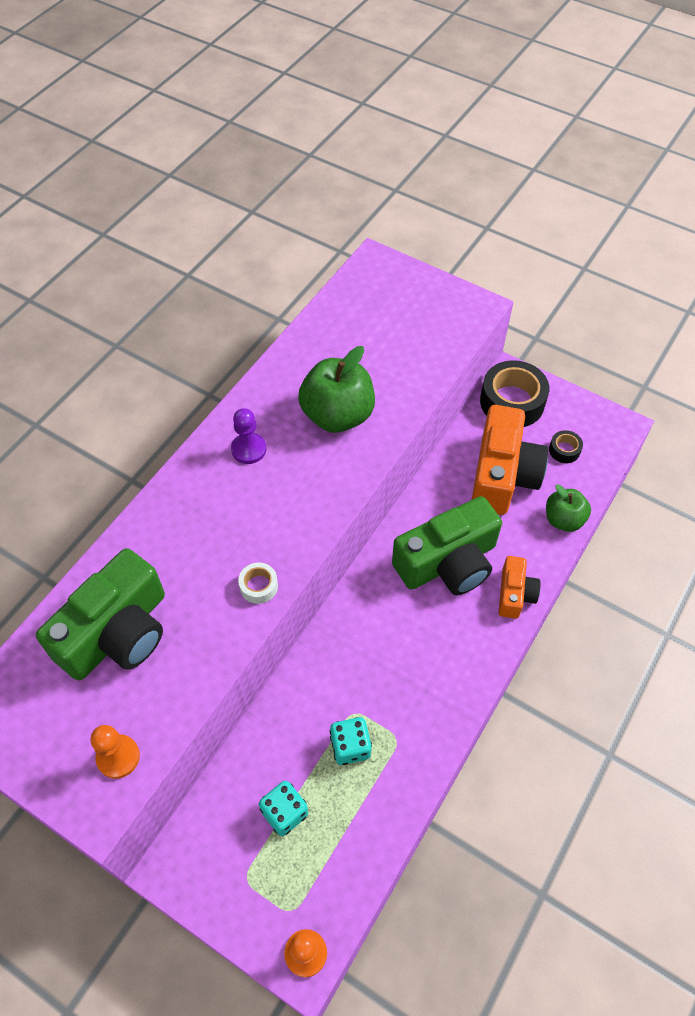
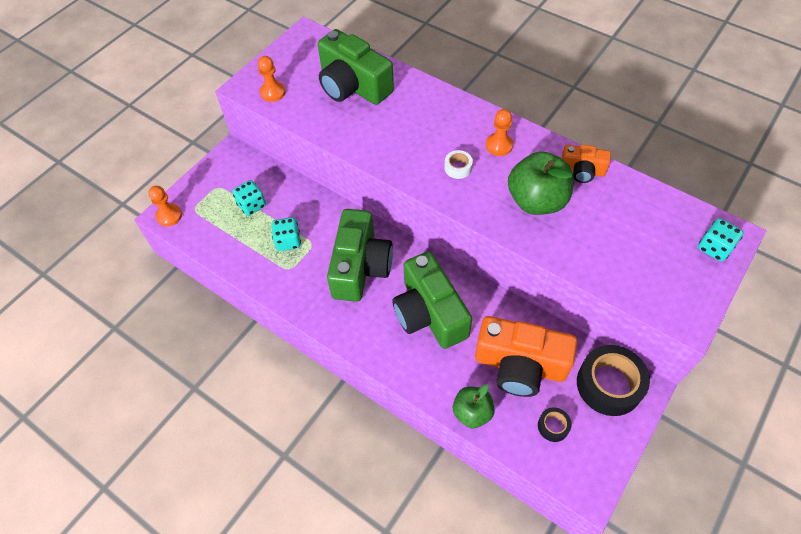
camera: 95 degrees right, 0 degrees up
purple pawn [231,408,266,464] -> orange pawn [486,109,513,156]
white tape [238,563,278,604] -> white tape moved to [444,150,473,179]
orange camera [499,556,540,619] -> orange camera moved to [561,145,611,183]
none -> green camera [327,209,393,302]
none -> turquoise dice [698,218,744,262]

